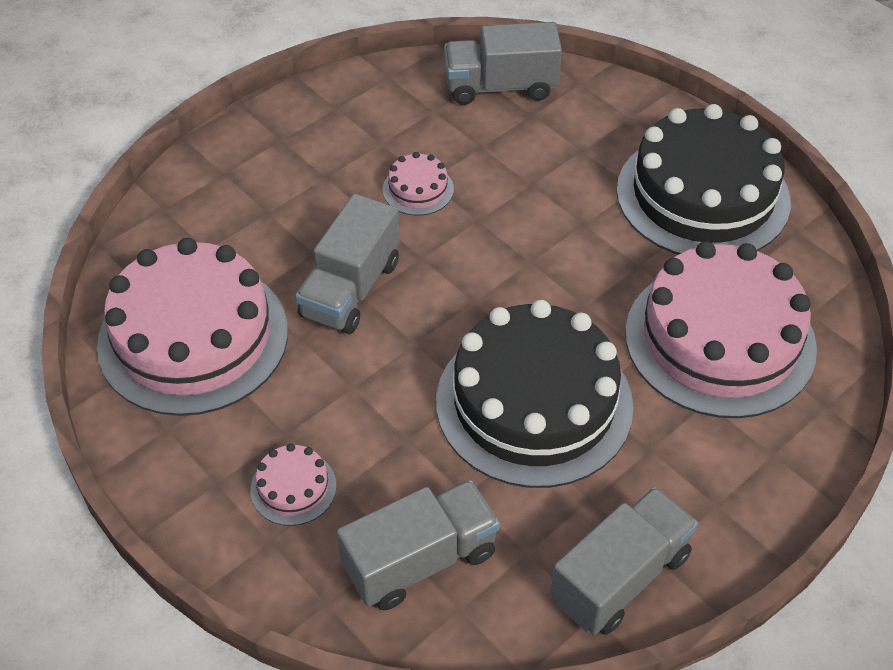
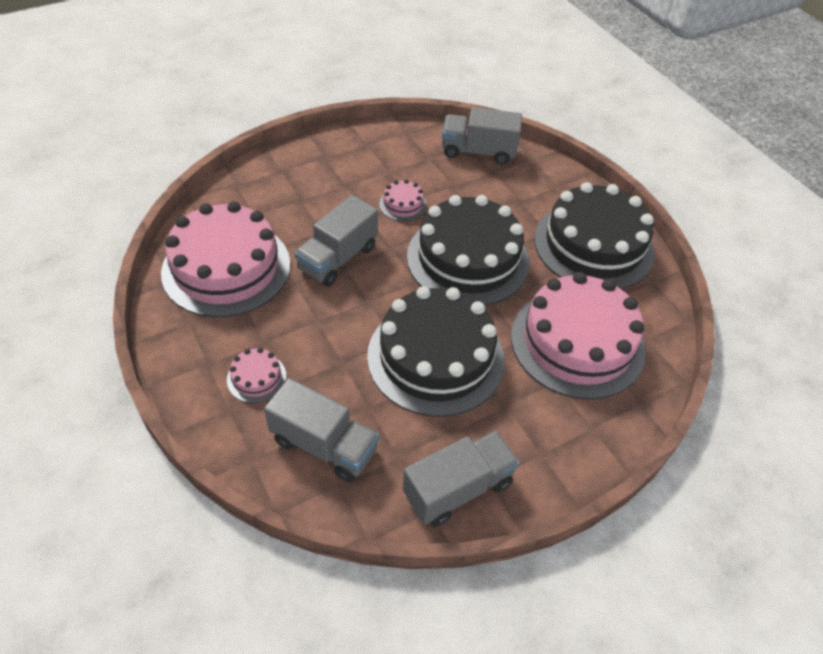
camera: 10 degrees right, 0 degrees up
grey truck [337,480,500,610] -> grey truck turned 45 degrees clockwise [264,378,379,482]
none -> black cake [407,195,530,305]

